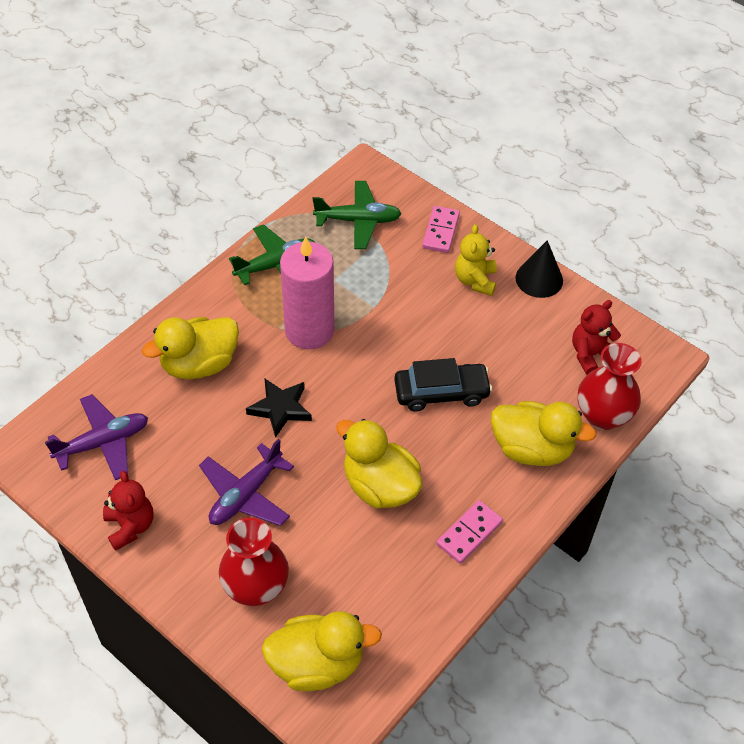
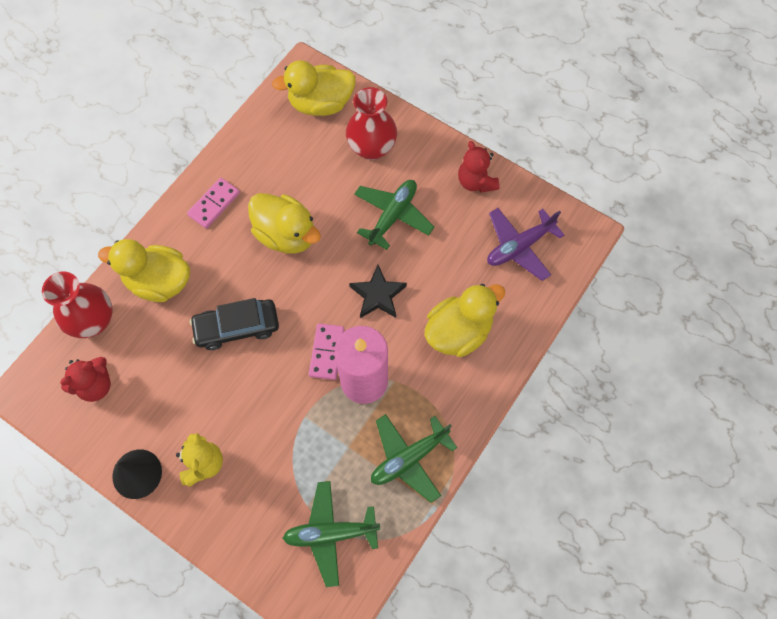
camera: 175 degrees right, 15 degrees up
purple plane [199,439,294,526] -> green plane [354,180,434,250]
pink domino [422,206,460,253] -> pink domino moved to [309,323,344,380]

